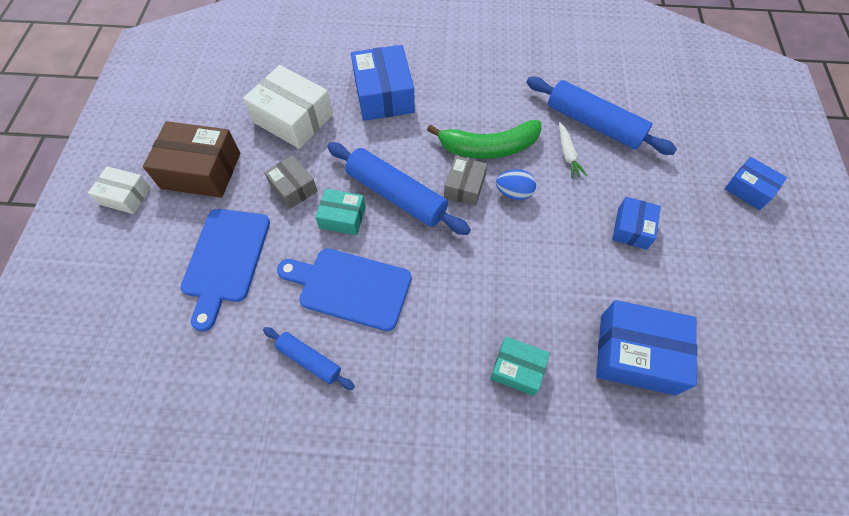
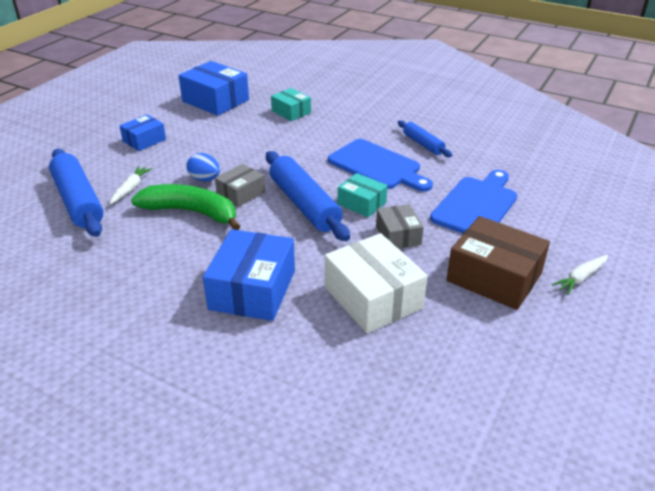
camera: 155 degrees left, 25 degrees down
white box [88,166,151,214] -> white carrot [552,255,608,295]
blue box [725,157,787,210] -> none

